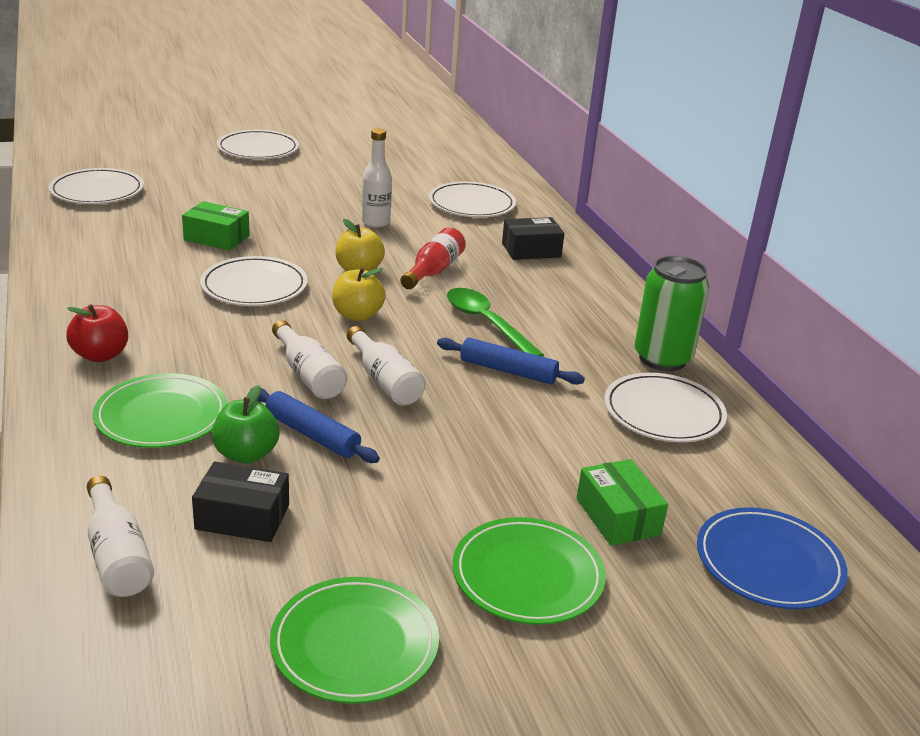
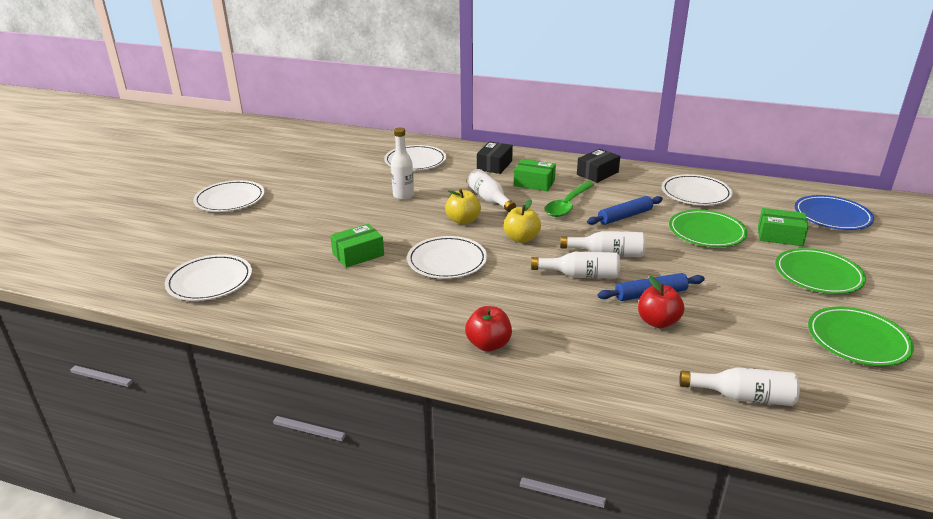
camera: 50 degrees left, 0 degrees up
green plate [93,373,227,448] -> green plate moved to [669,210,748,247]
black box [192,461,289,542] -> black box moved to [577,149,620,183]
green apple [212,385,279,464] -> red apple [638,276,684,328]
red bottle [400,227,466,289] -> white bottle [467,169,516,212]
green spoon [447,288,544,357] -> green spoon turned 60 degrees counterclockwise [545,182,594,217]
green can [634,256,709,371] -> none
none -> green box [514,159,556,191]

